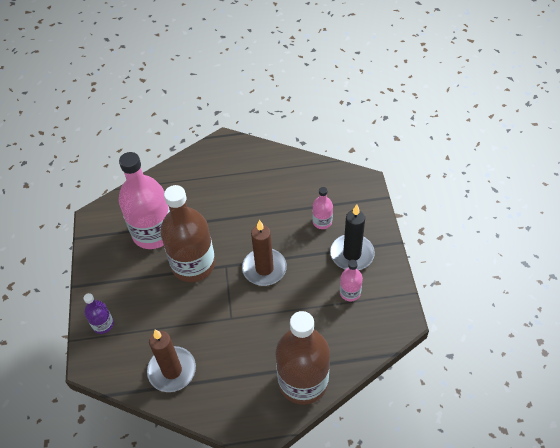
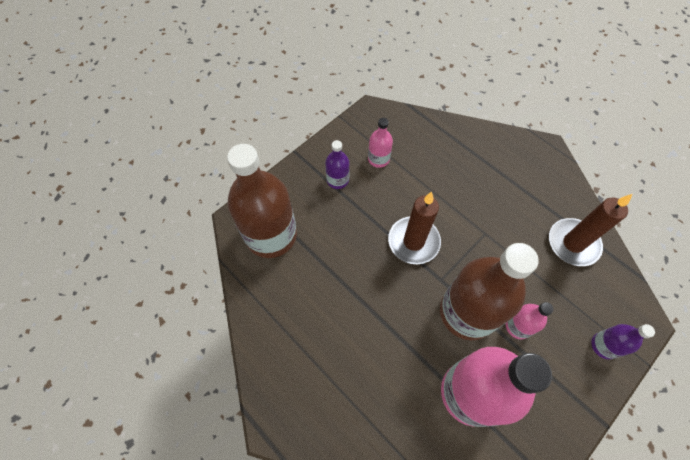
camera: 130 degrees left, 10 degrees up
brown bottle [275,311,330,405] -> brown bottle moved to [227,144,297,258]
pink bottle [312,187,333,229] -> pink bottle moved to [506,302,554,339]
black candle [330,205,375,270] -> purple bottle [325,140,350,189]

